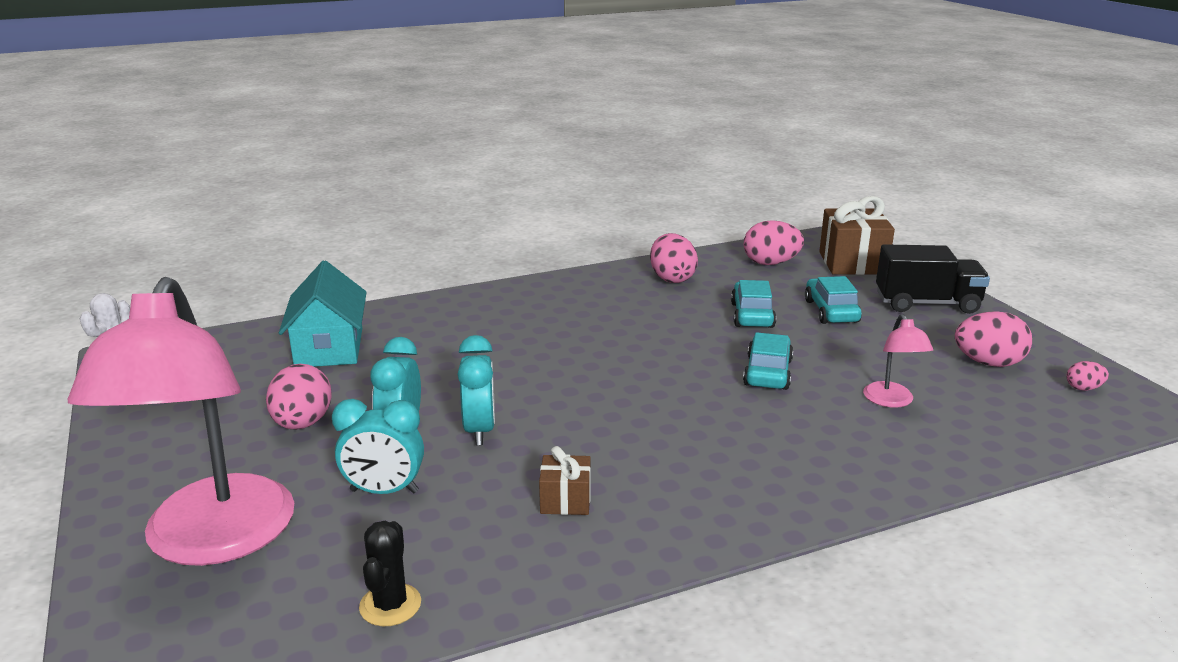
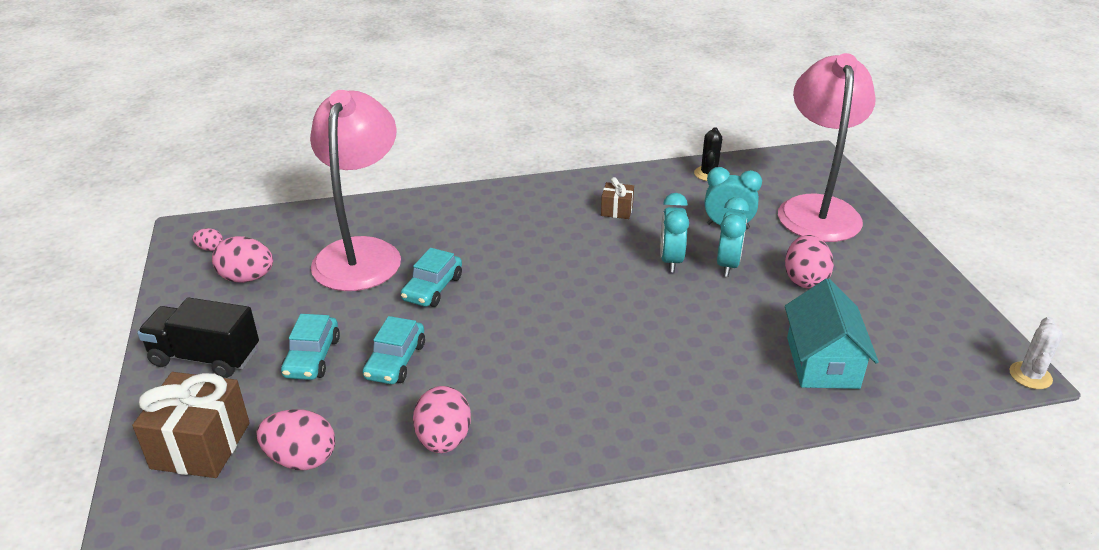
camera: 170 degrees left, 10 degrees up
pink lamp [863,314,933,408] -> pink lamp [310,90,401,291], size x2.38

